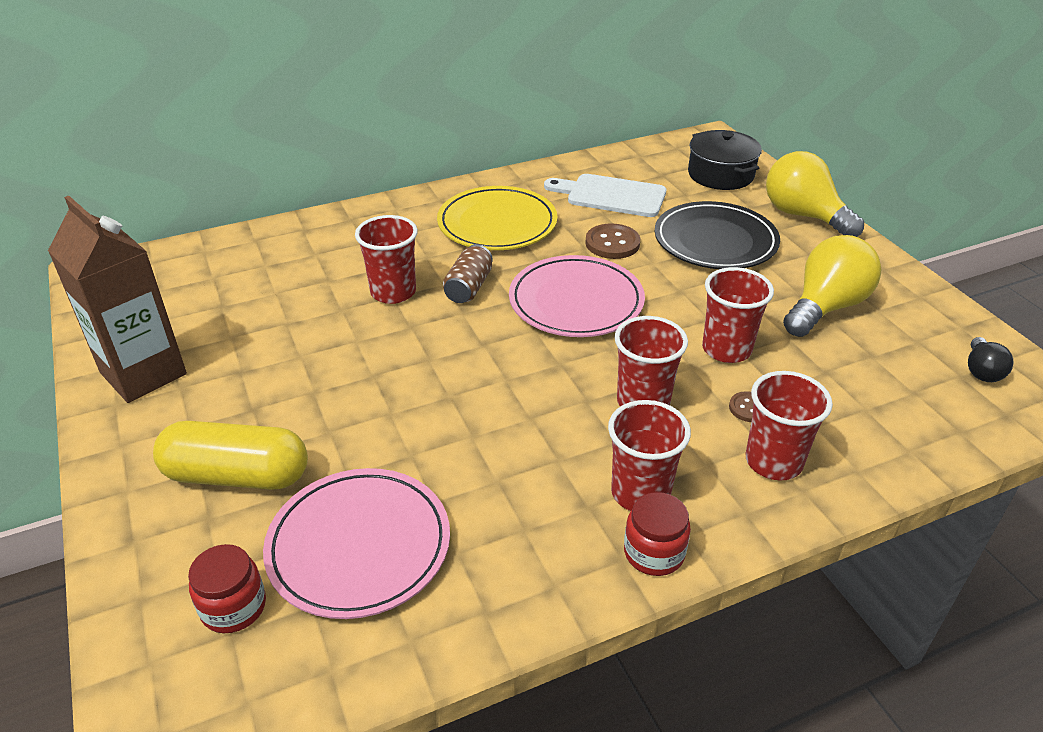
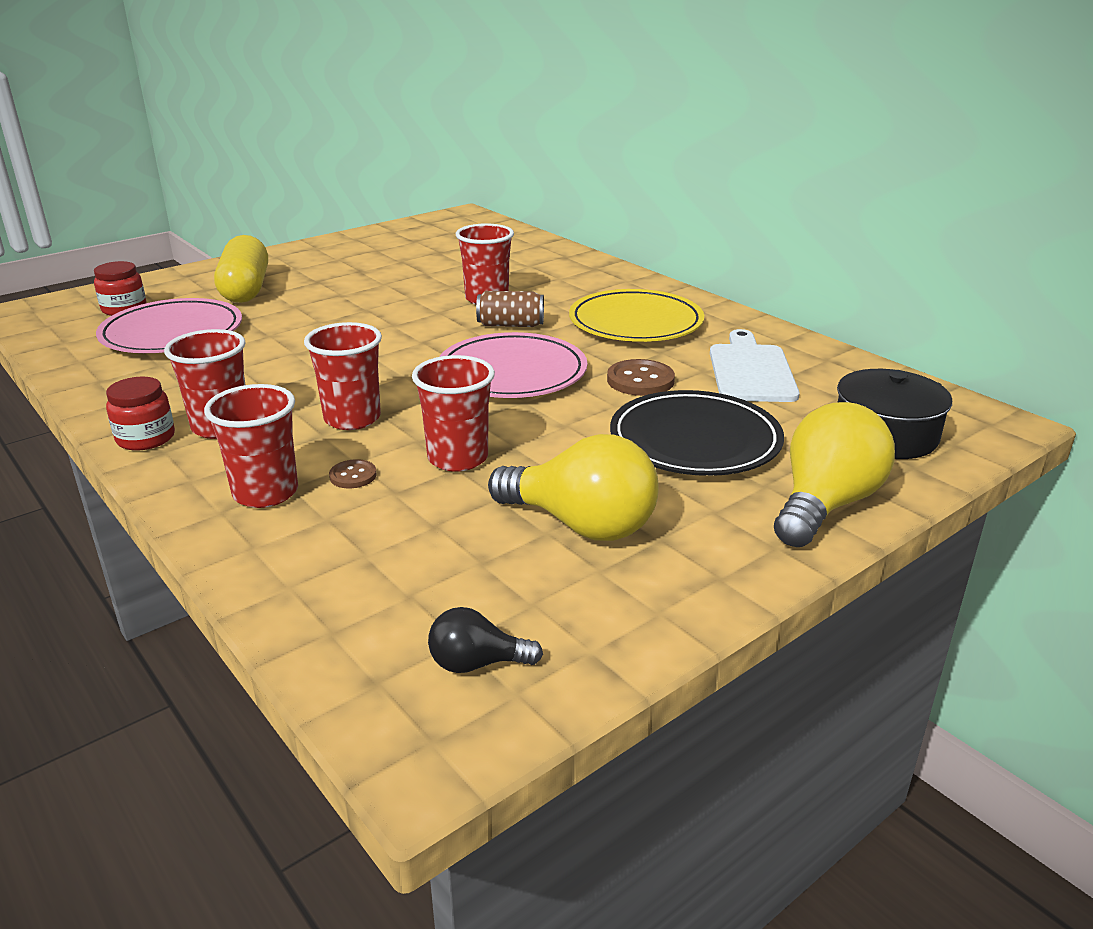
camera: 75 degrees right, 10 degrees down
brown carton [48,196,187,403] -> none

